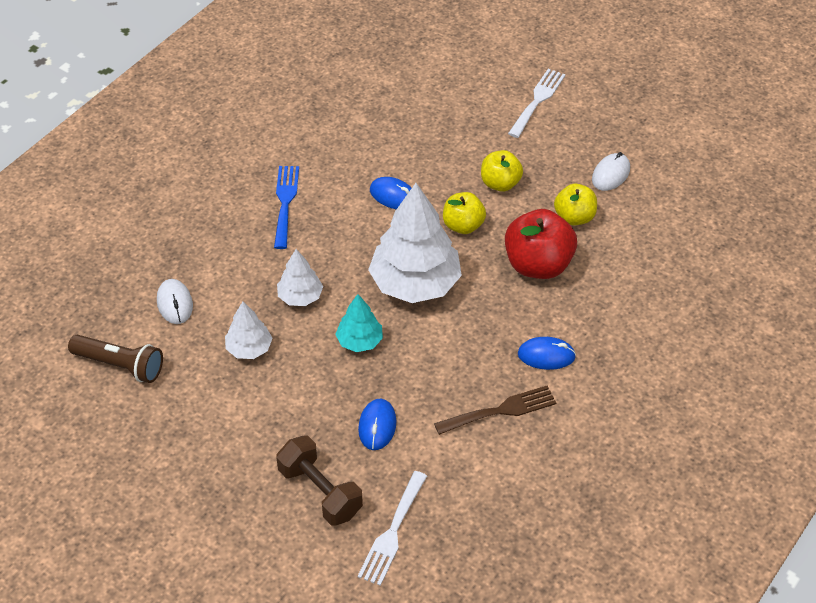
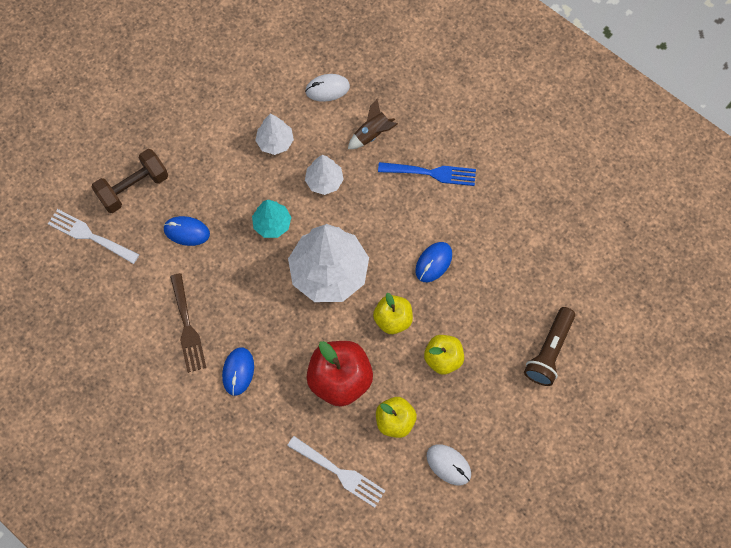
camera: 95 degrees right, 20 degrees up
brown flashlight [68,334,163,383] -> brown flashlight moved to [524,307,575,386]
white fork [508,69,565,138] -> white fork moved to [287,436,386,508]
none -> brown rocket [348,99,398,149]

